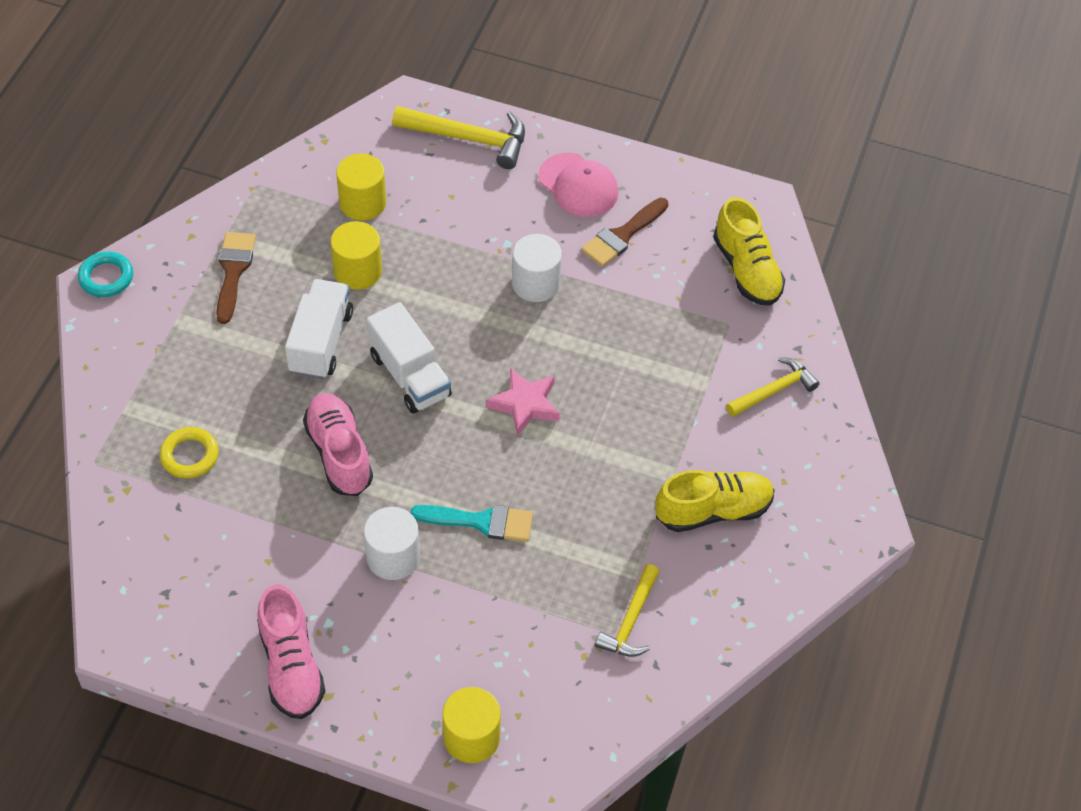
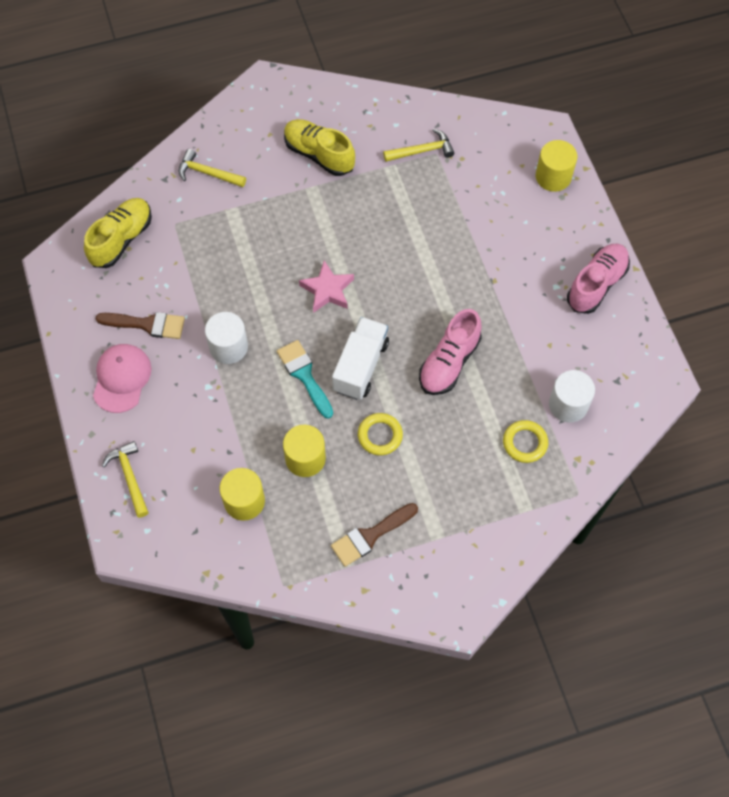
camera: 125 degrees left, 10 degrees up
turquoise ring [78,251,133,297] -> none
white truck [285,279,353,379] -> yellow ring [358,413,403,455]
white cylinder [364,507,420,580] -> white cylinder moved to [549,370,595,423]
yellow hammer [392,106,525,169] -> yellow hammer [102,441,149,518], size x0.65
turquoise brush [410,505,533,542] -> turquoise brush moved to [277,340,333,419]

